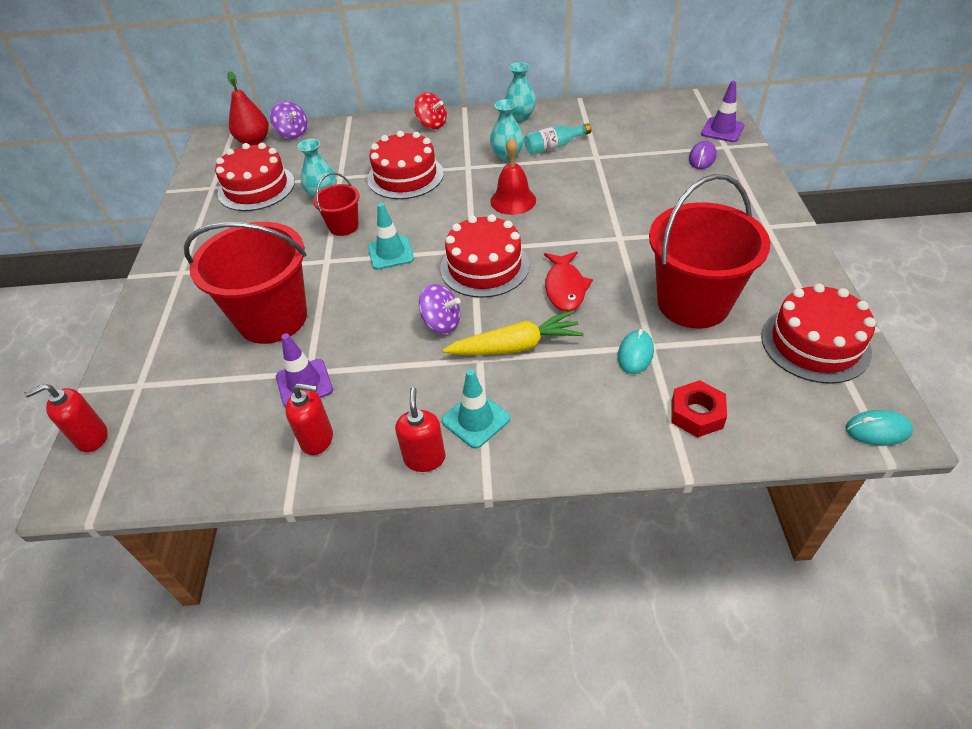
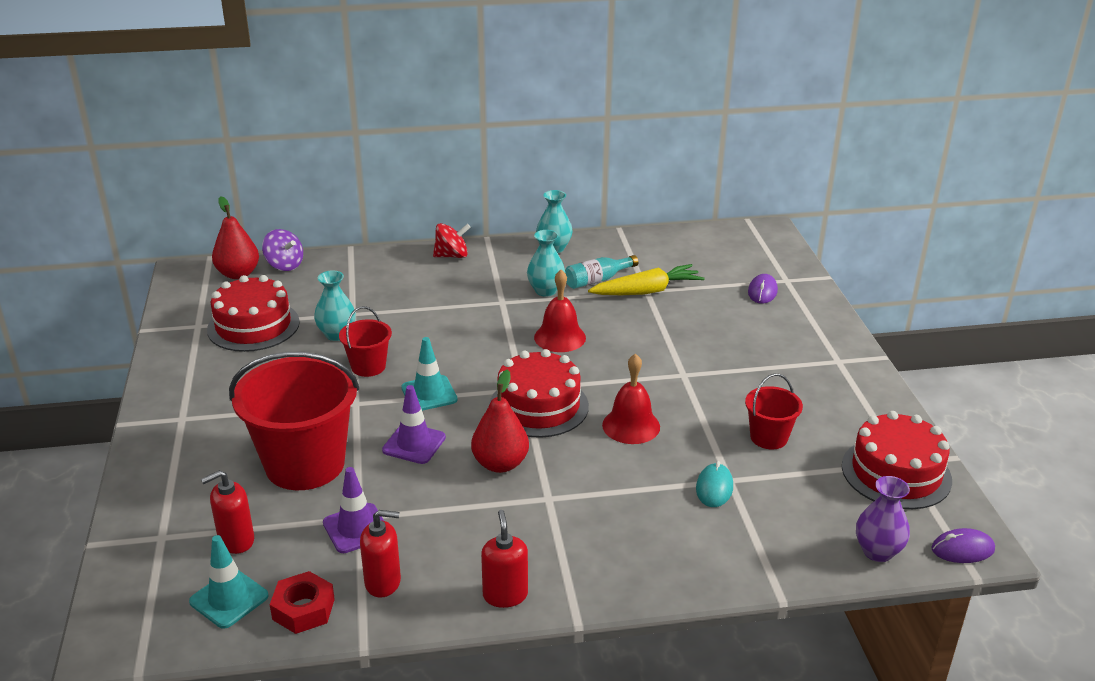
camera: 10 degrees left, 15 degrees down
red soap dispenser [24,384,108,452] -> red soap dispenser moved to [201,470,254,554]
red cake [367,131,444,199] -> none
red spinning top [414,92,447,129] -> red spinning top turned 45 degrees counterclockwise [433,223,471,258]
purple spinning top [419,284,461,334] -> red pear [471,370,529,473]
turquoise traffic cone [441,369,510,449] -> turquoise traffic cone moved to [189,535,269,629]
yellow carrot [443,310,584,355] -> yellow carrot moved to [588,264,705,295]
red fish [544,251,593,312] -> red bell [602,353,660,444]
red bucket [649,174,770,329] -> red bucket [745,374,803,449], size x0.49
red nut [672,380,727,438] -> red nut moved to [270,571,335,634]
purple traffic cone [701,81,745,142] -> purple traffic cone moved to [382,385,446,464]
turquoise mouse [846,410,913,446] -> purple mouse [931,528,995,563]
none -> purple vase [856,476,910,562]

